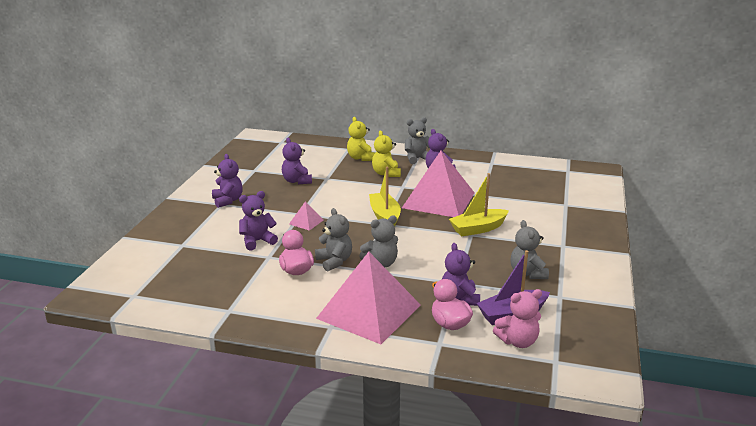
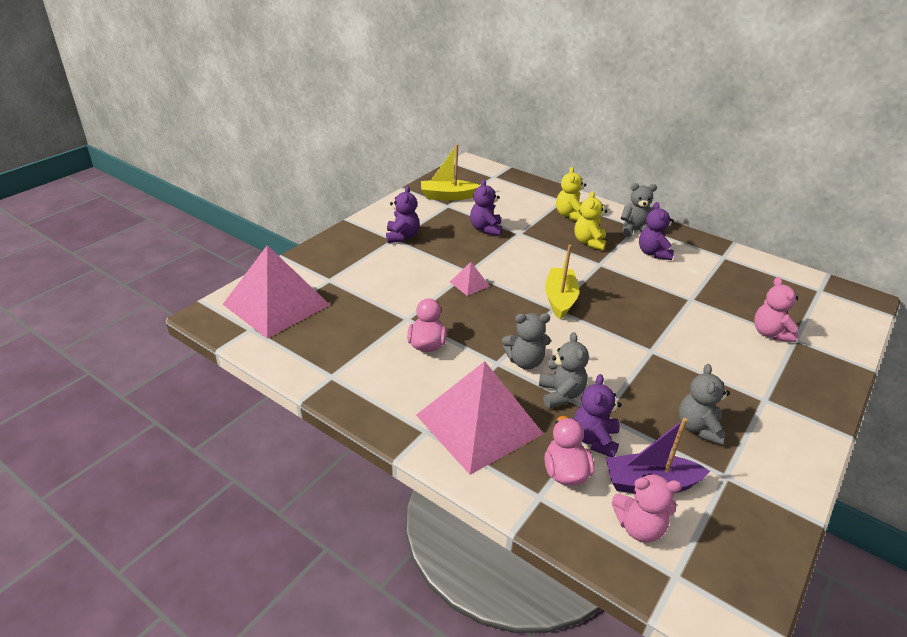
camera: 20 degrees right, 10 degrees up
purple teddy bear [239,191,278,251] -> none
grey teddy bear [315,208,352,272] -> grey teddy bear moved to [539,332,589,408]
pink pyramid [402,151,475,217] -> pink pyramid moved to [223,245,330,339]
yellow boat [449,173,509,236] -> yellow boat moved to [421,144,481,201]
none -> pink teddy bear [754,277,798,342]

